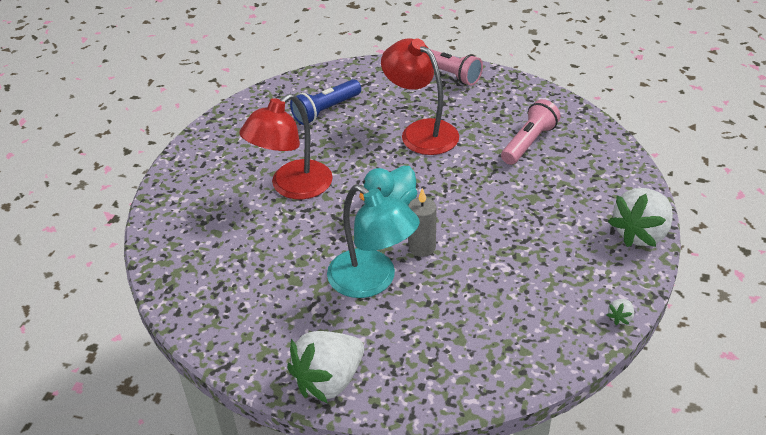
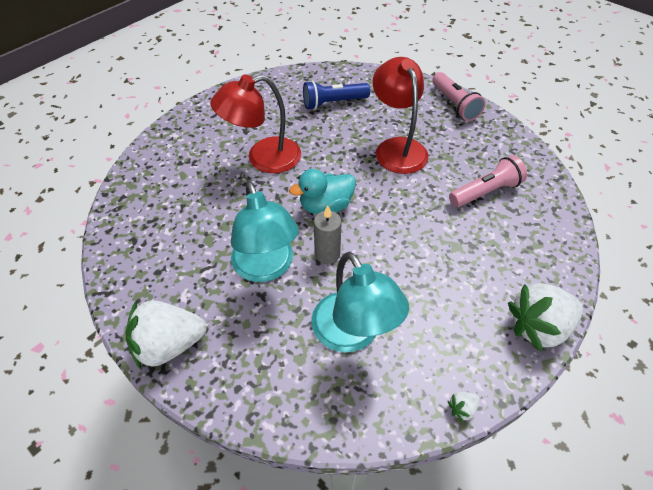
camera: 25 degrees right, 10 degrees up
none -> turquoise lamp [311,252,409,352]

